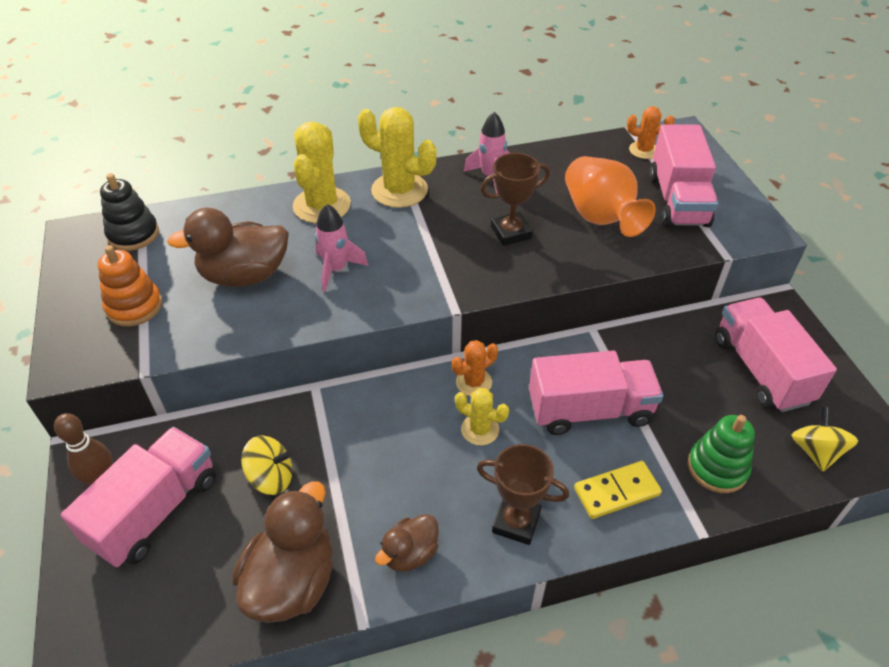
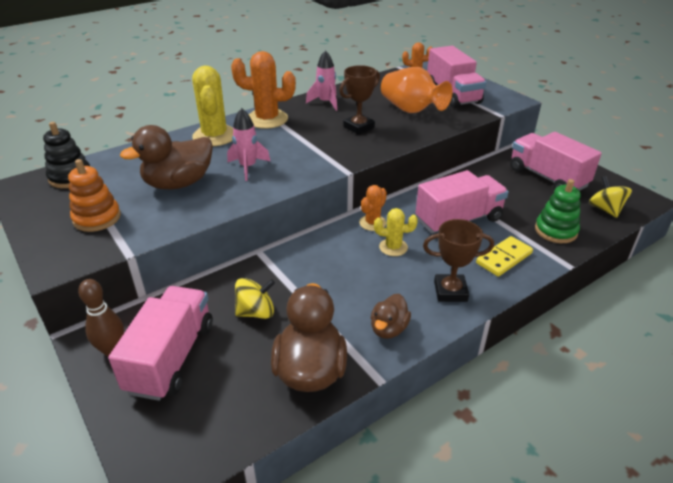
camera: 20 degrees left, 10 degrees down
yellow cactus [358,107,436,208] -> orange cactus [231,51,296,129]

